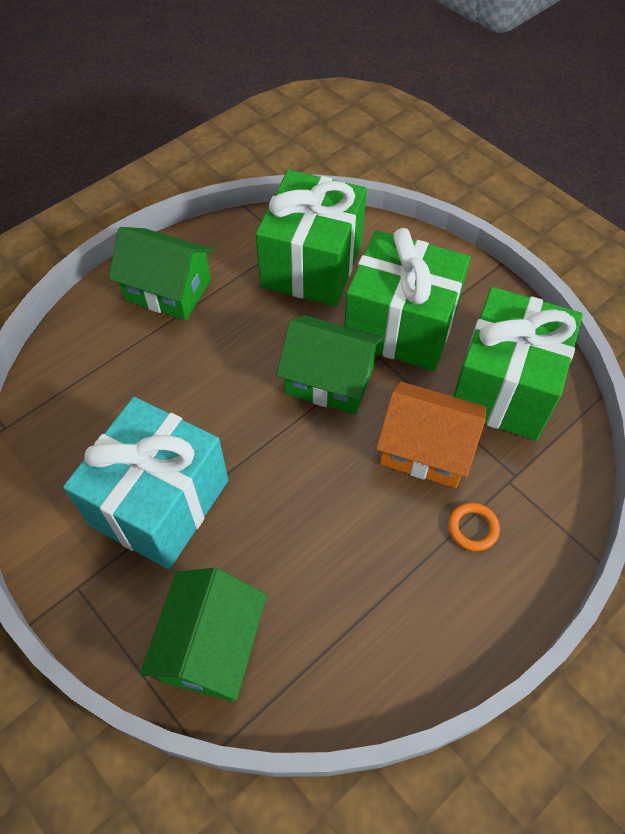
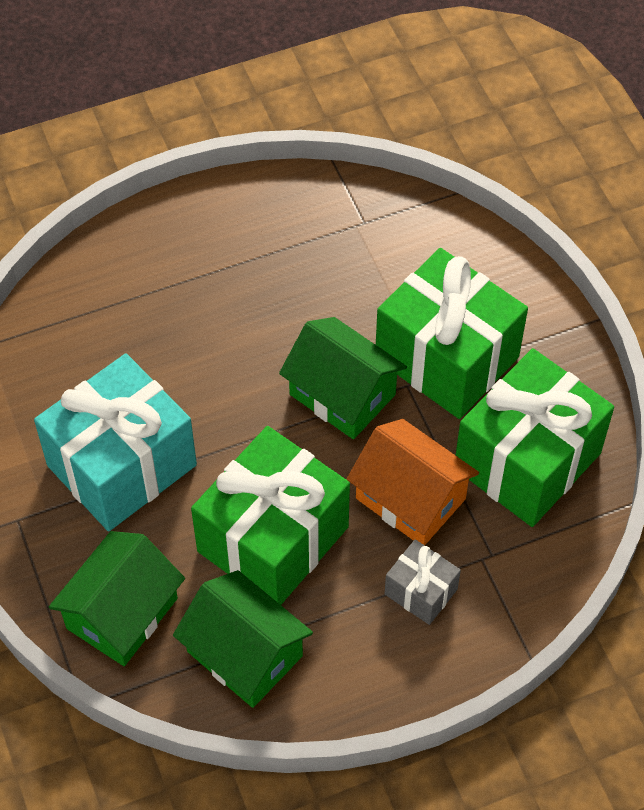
camera: 20 degrees right, 0 degrees up
green house [108,227,213,320] -> green house moved to [173,570,313,708]
green gift [256,170,367,306] -> green gift moved to [191,426,350,605]
orange ring [448,503,500,551] -> grey gift [385,539,461,625]

